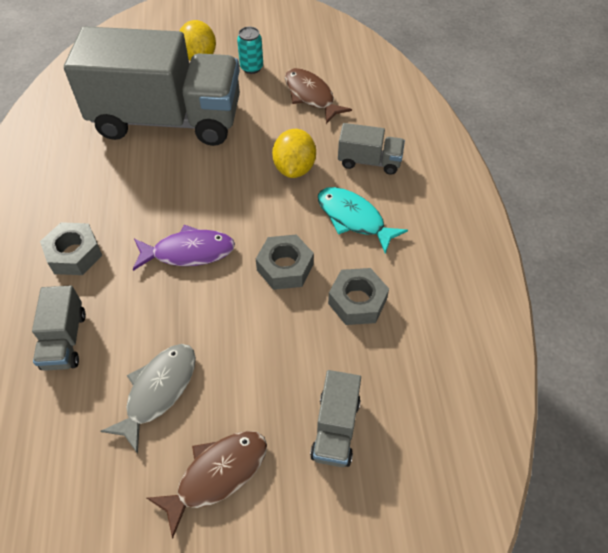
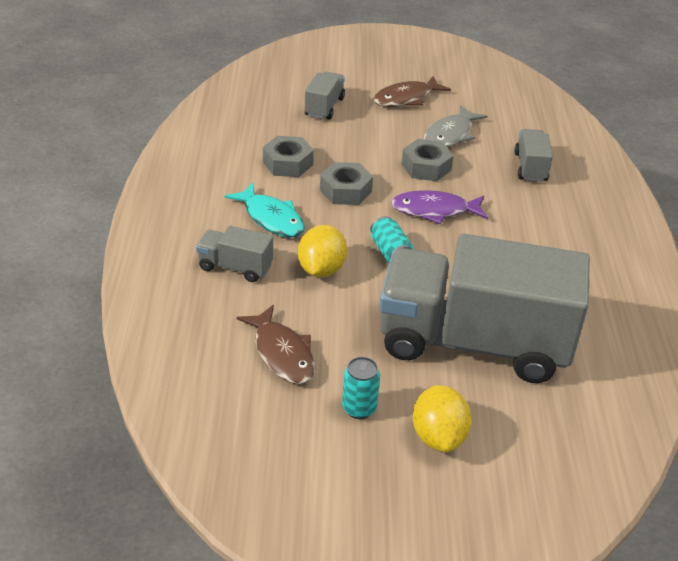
camera: 175 degrees left, 15 degrees down
grey nut [40,222,102,275] -> grey nut moved to [402,139,454,181]
none -> turquoise can [370,216,413,263]

